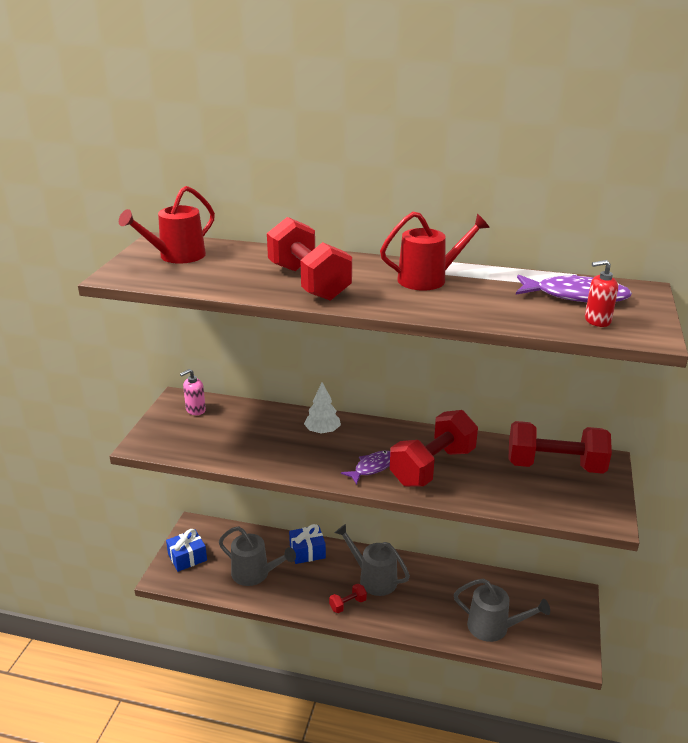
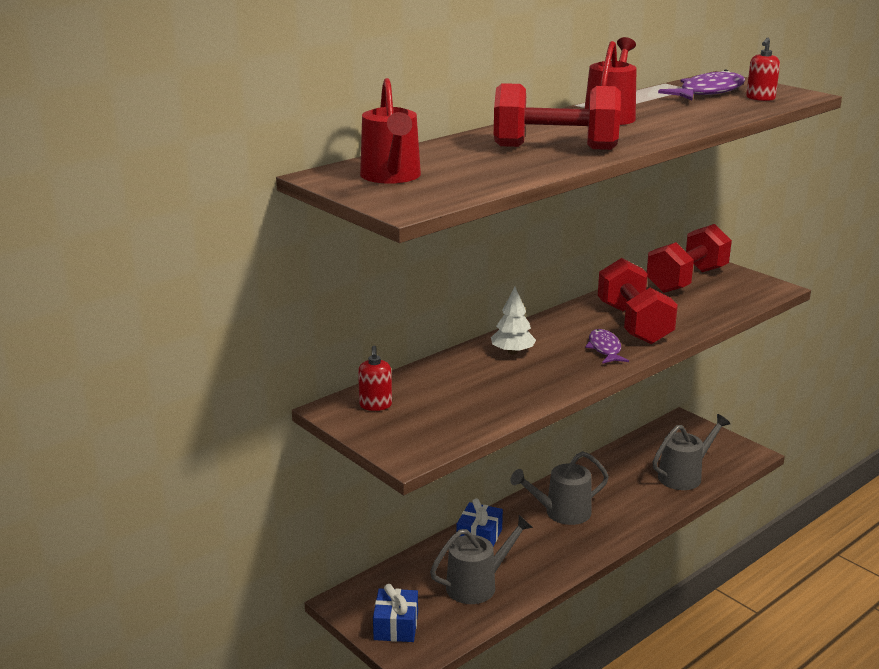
camera: 55 degrees left, 5 degrees down
pink soap dispenser [180,369,206,415] -> red soap dispenser [358,346,392,411]
red dumbbell [329,584,367,613] -> none

